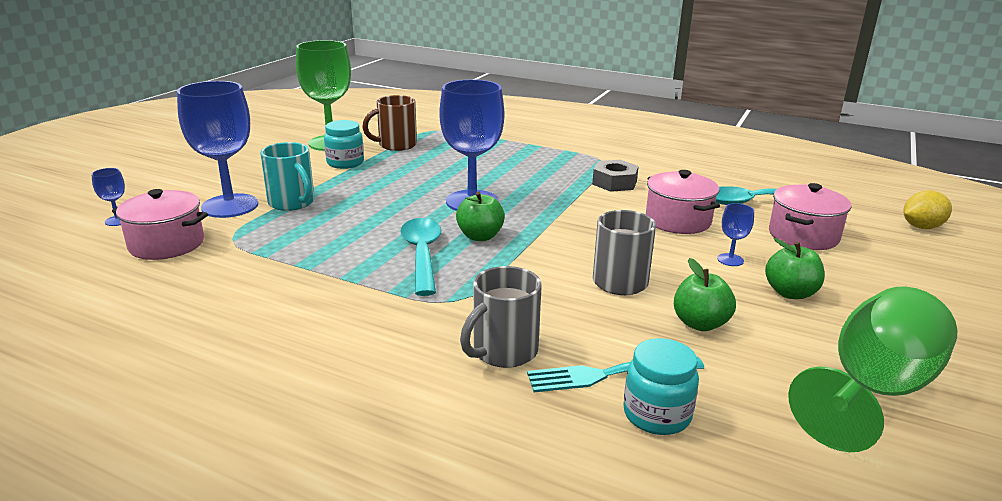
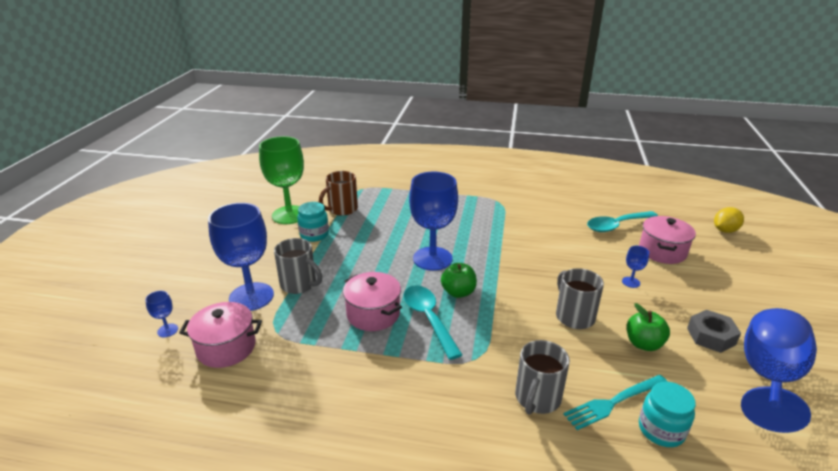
camera: 15 degrees left, 5 degrees up
turquoise mug [260,142,315,211] -> grey mug [274,238,322,294]
grey nut [592,160,639,192] -> grey nut moved to [687,310,741,353]
pink pot [646,170,720,234] -> pink pot moved to [343,272,402,331]
green apple [765,238,825,299] -> none
green goblet [788,287,957,452] -> blue goblet [741,308,817,433]

